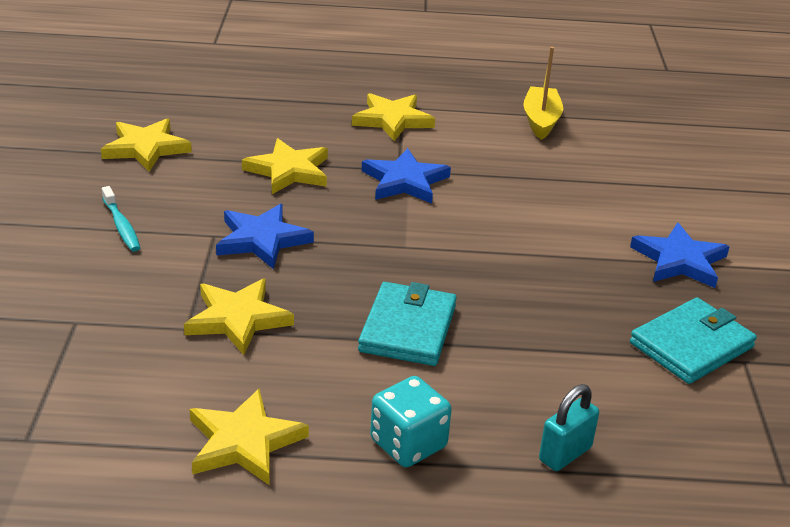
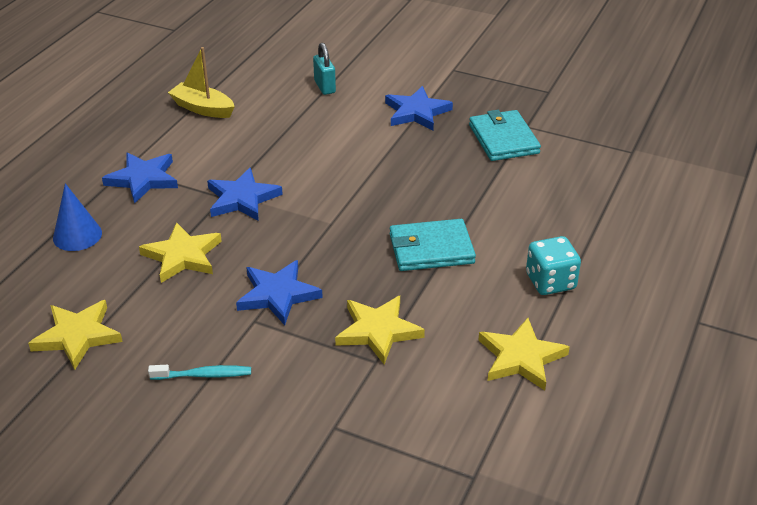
camera: 65 degrees left, 5 degrees up
yellow star [352,93,435,141] -> blue star [102,152,178,204]
turquoise wallet [358,282,457,366] -> turquoise wallet turned 45 degrees counterclockwise [390,219,476,271]
turquoise padlock [539,384,599,471] -> turquoise padlock moved to [313,43,336,95]
none -> blue cone [53,183,102,251]

